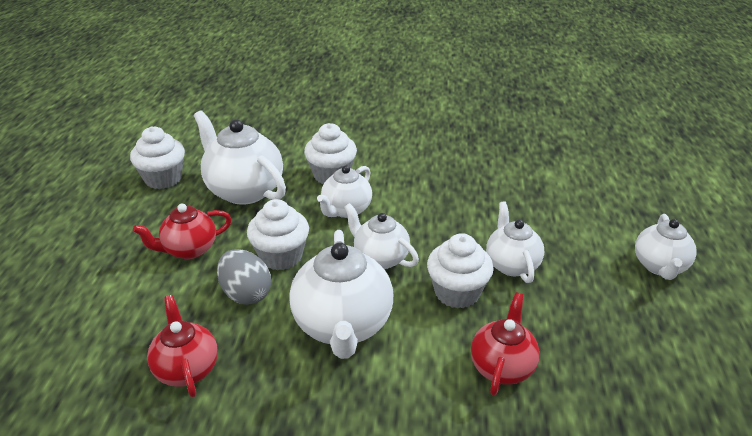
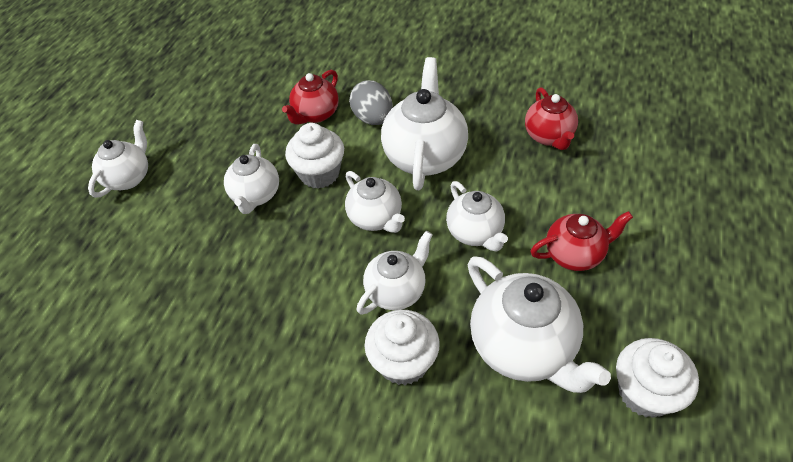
camera: 165 degrees left, 15 degrees up
grey egg [217,249,271,305] -> grey egg moved to [349,80,393,125]
white cupcake [247,199,309,270] -> white teapot [446,181,508,251]

